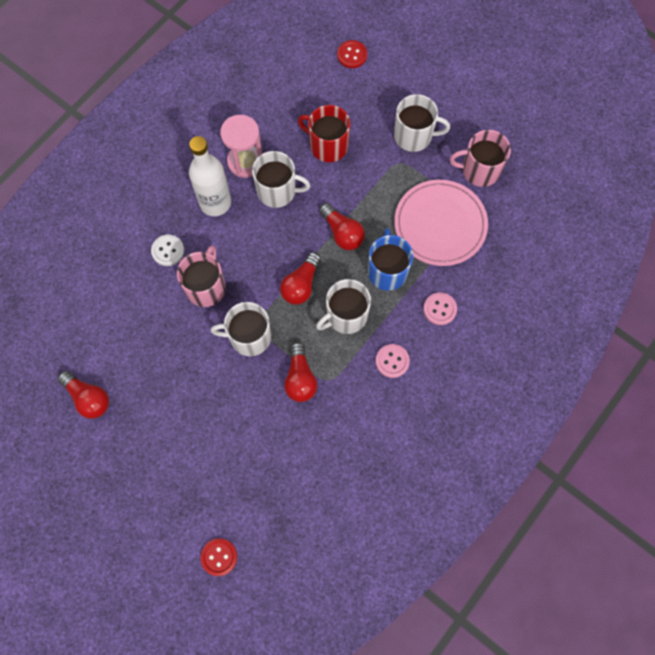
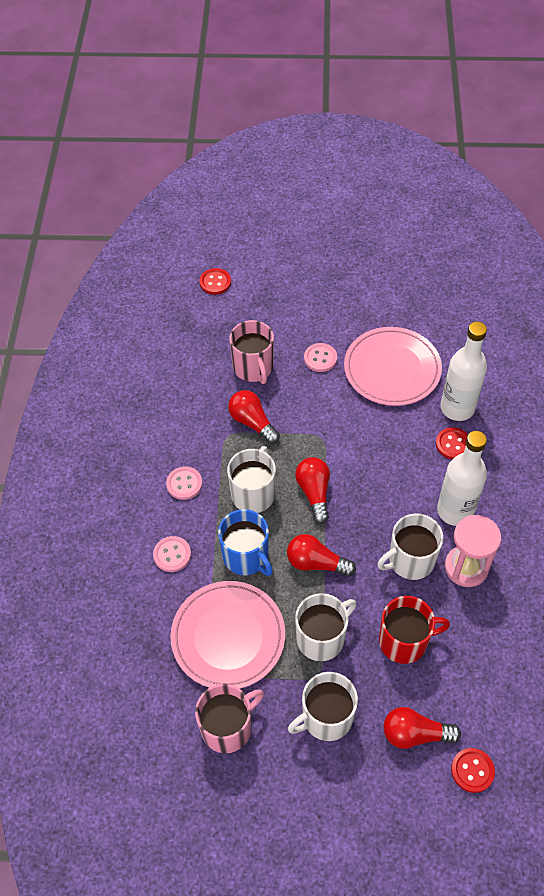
camera: 145 degrees right, 15 degrees down
red light bulb [58,371,109,419] -> red light bulb moved to [383,707,461,749]
white button [151,234,184,266] -> red button [436,427,468,459]
pink mug [177,246,226,307] -> pink mug moved to [229,320,274,384]
white mug [210,302,271,356] -> white mug moved to [295,593,356,661]
none -> pink button [304,343,337,372]
none -> pink plate [344,327,442,406]
none -> white bottle [440,322,487,421]

